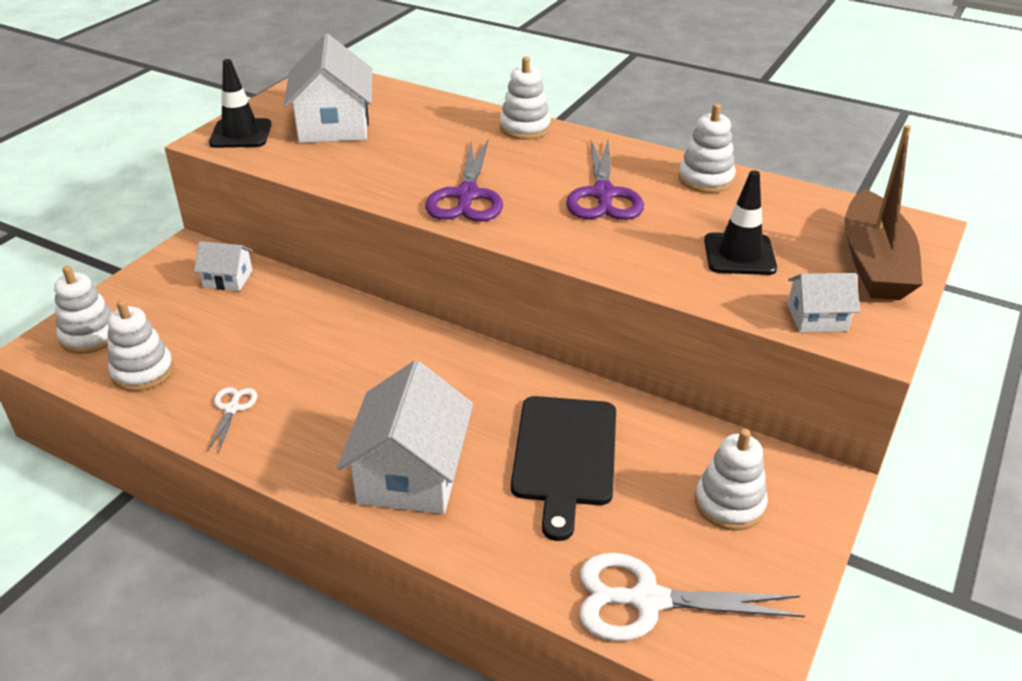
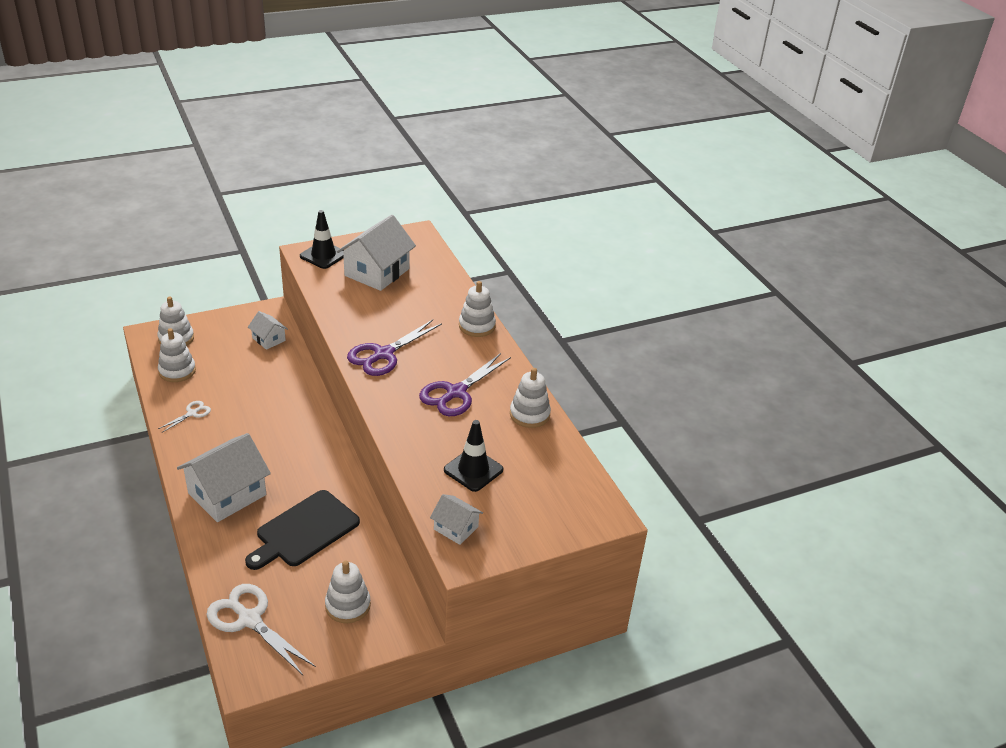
camera: 35 degrees right, 0 degrees up
brown boat [845,125,923,300] -> none

